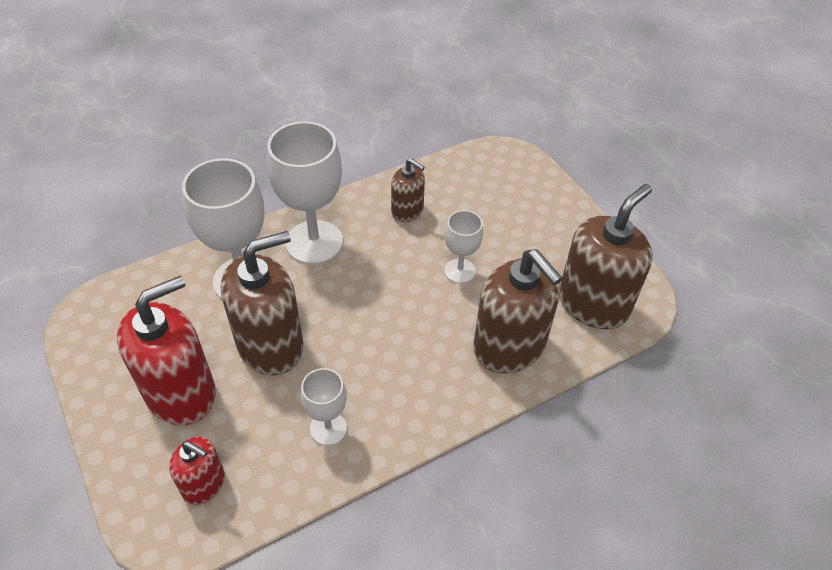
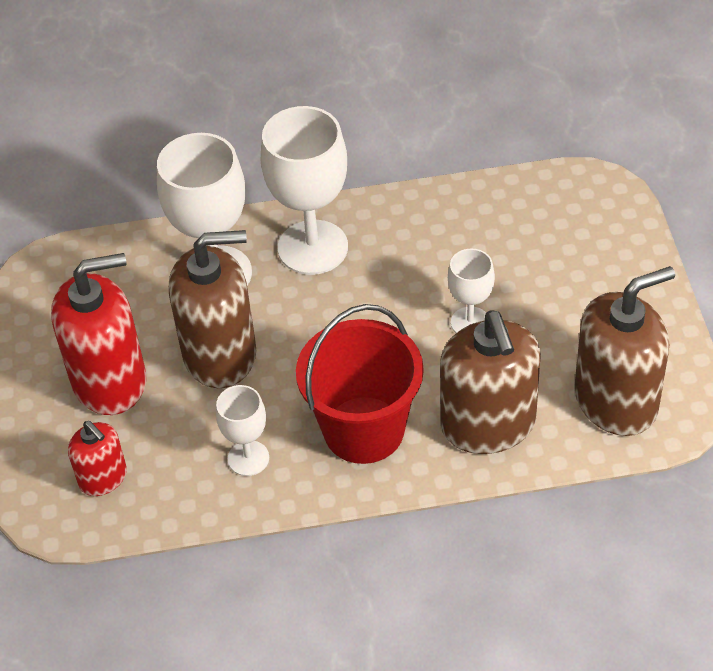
camera: 25 degrees right, 0 degrees up
brown soap dispenser [391,158,425,222] -> none
none -> red bucket [296,304,424,464]

